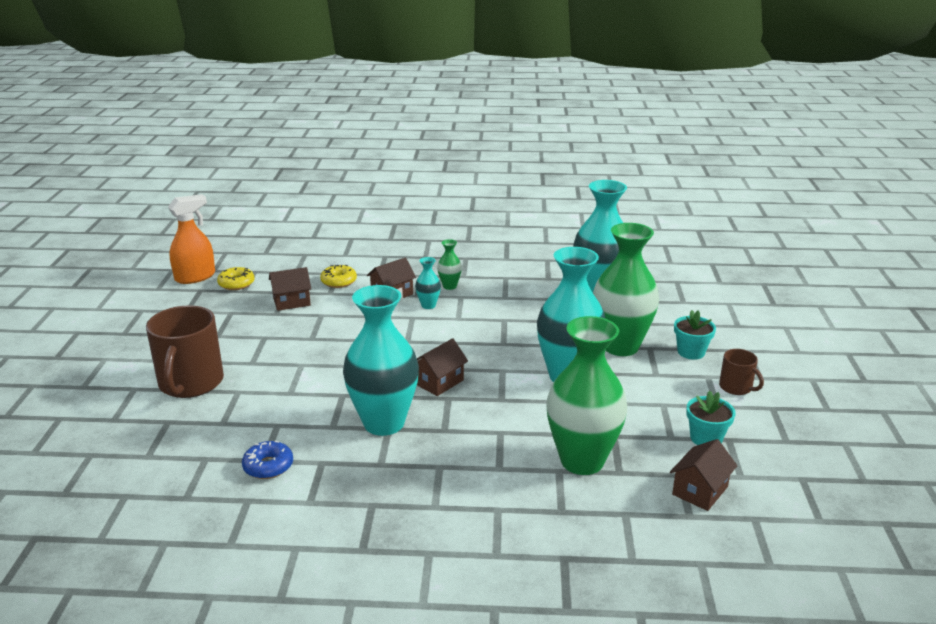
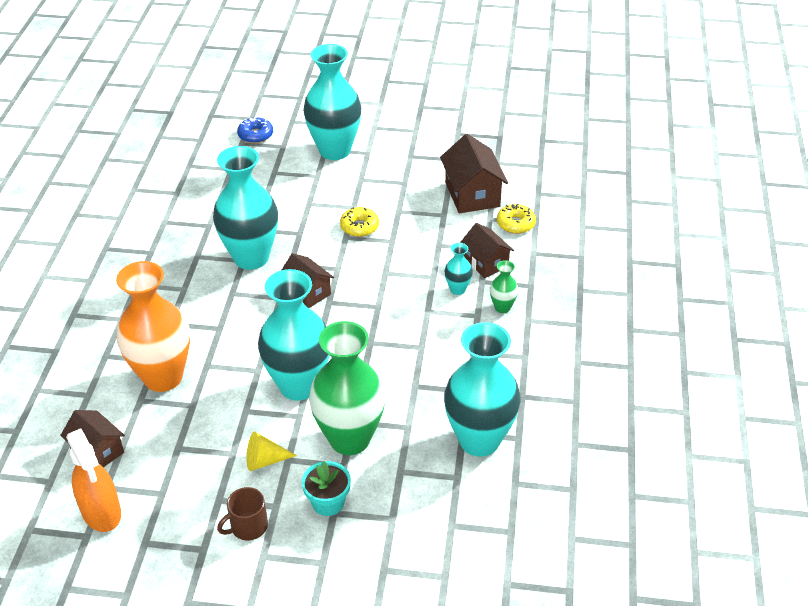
camera: 95 degrees right, 15 degrees up
brown mug [146,305,224,398] -> turquoise vase [303,44,362,160]
orange spray bottle [168,194,215,284] -> orange spray bottle moved to [66,429,121,532]
yellow donut [217,267,255,290] -> yellow donut moved to [340,207,379,237]
blue donut [242,441,293,479] -> blue donut moved to [237,117,273,143]
brown house [269,267,311,311] -> brown house [440,134,508,213], size x1.52
green vase [546,316,627,475] -> orange vase [116,261,190,392]
turquoise flower pot [686,391,736,445] -> none
none -> yellow cone [246,432,297,471]

